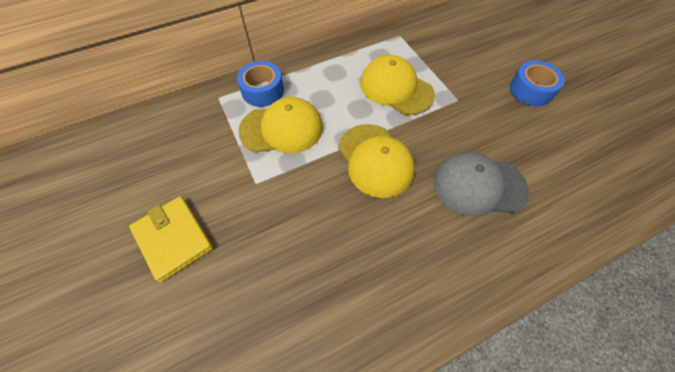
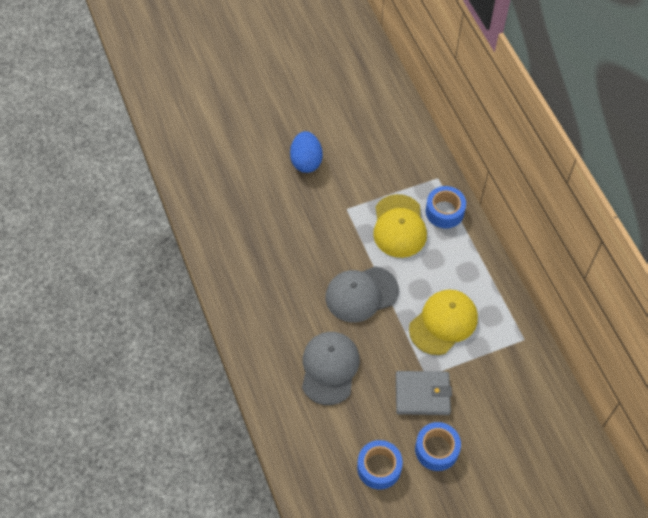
camera: 95 degrees right, 0 degrees up
yellow wallet [129,196,213,282] -> blue egg [290,131,323,173]
yellow cap [338,124,415,198] -> grey cap [326,266,399,322]
none -> blue tape [357,440,403,490]
none -> grey wallet [396,371,452,415]

